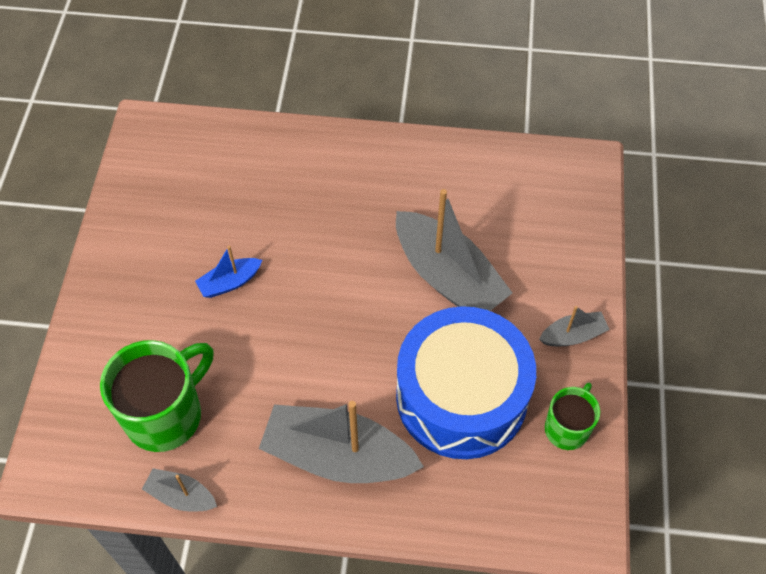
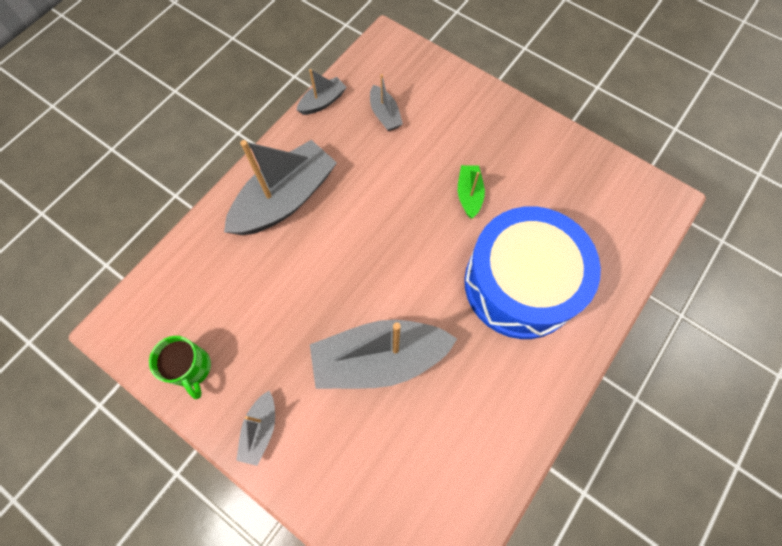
camera: 120 degrees right, 10 degrees up
green mug [100,340,213,452] -> grey boat [370,74,403,131]
blue boat [195,246,262,298] -> green boat [458,165,485,219]
blue drum [396,306,536,459] -> blue drum moved to [464,206,601,339]

